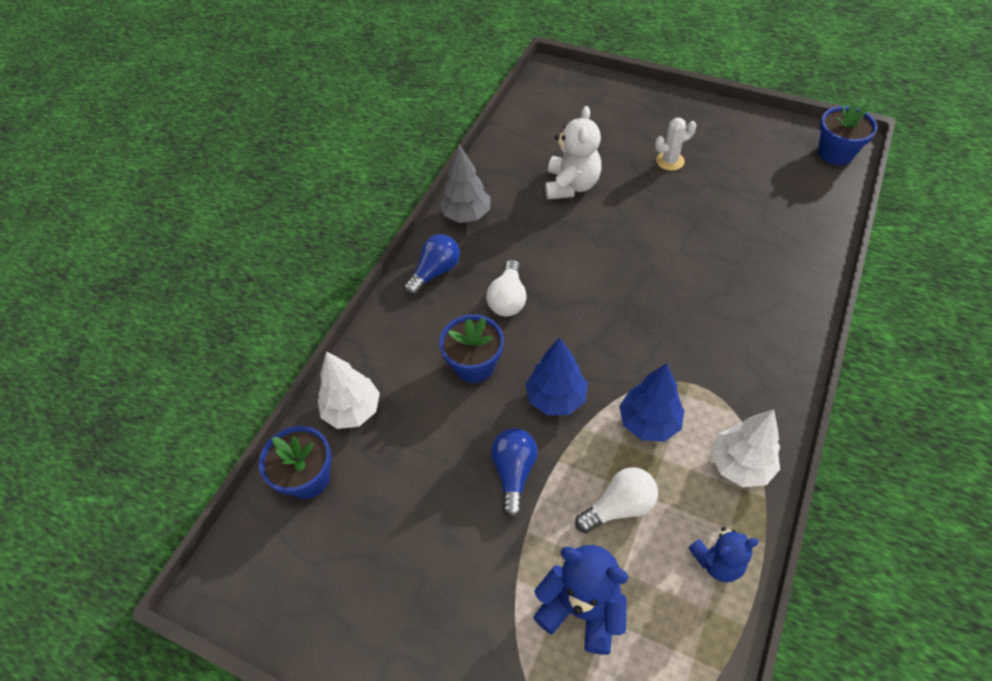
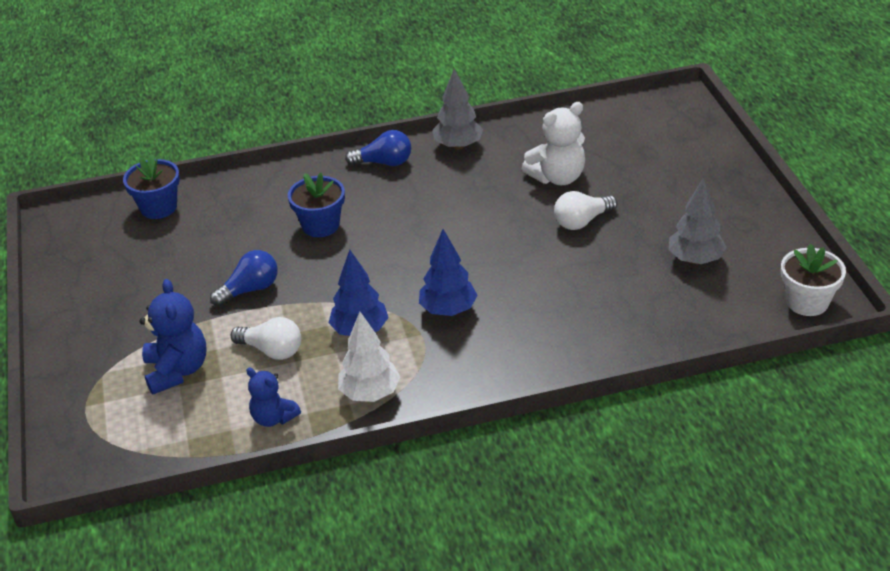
camera: 50 degrees right, 15 degrees down
white tree [318,351,380,429] -> none
white light bulb [486,260,527,316] -> white light bulb moved to [554,191,617,230]
blue tree [525,338,588,415] -> blue tree moved to [419,229,478,316]
white cactus [655,118,696,171] -> none
blue flower pot [818,102,878,165] -> white flower pot [781,244,846,316]
none -> grey tree [669,177,727,264]

